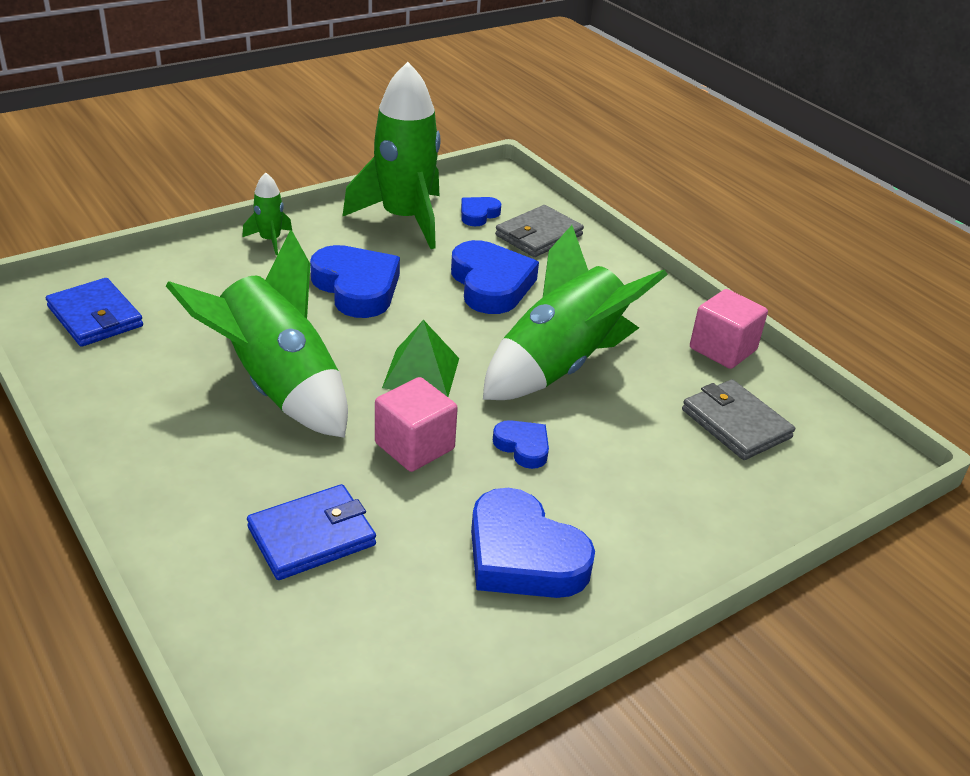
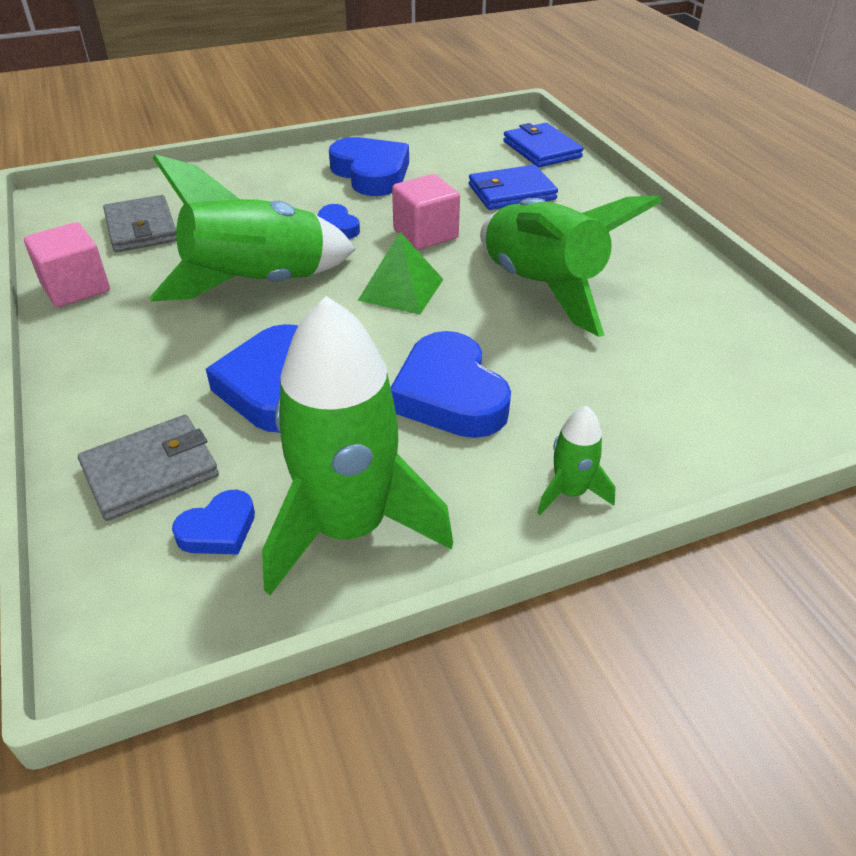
camera: 165 degrees left, 5 degrees up
blue wallet [46,278,143,347] -> blue wallet moved to [503,123,584,167]

